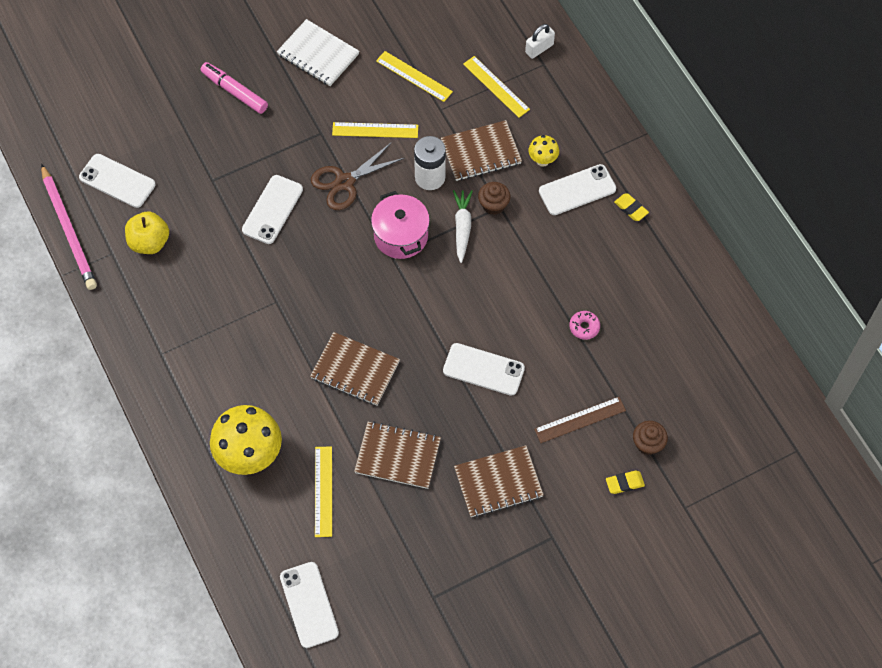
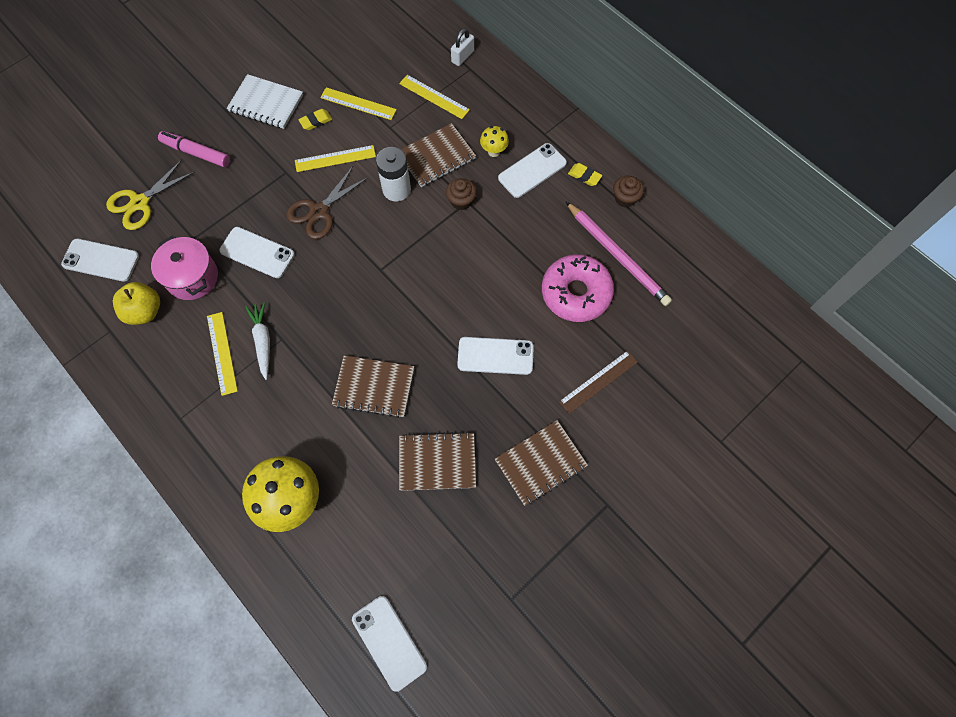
camera: 15 degrees left, 5 degrees up
pink pencil [41,164,97,290] -> pink pencil moved to [566,202,672,306]
white phone [242,175,303,244] -> white phone turned 75 degrees counterclockwise [219,227,295,278]
yellow ruler [315,446,332,537] -> yellow ruler moved to [207,312,238,396]
pink pot [371,191,430,259] -> pink pot moved to [151,236,218,300]
white carrot [453,190,473,263] -> white carrot moved to [245,302,270,380]
pink donut [569,311,600,340] -> pink donut [542,254,614,322], size x2.43
yellow eraser [606,471,645,494] -> yellow eraser moved to [298,109,332,130]
brown cupcake [633,421,668,455] -> brown cupcake moved to [613,176,644,207]
none -> yellow scissors [106,160,195,230]

